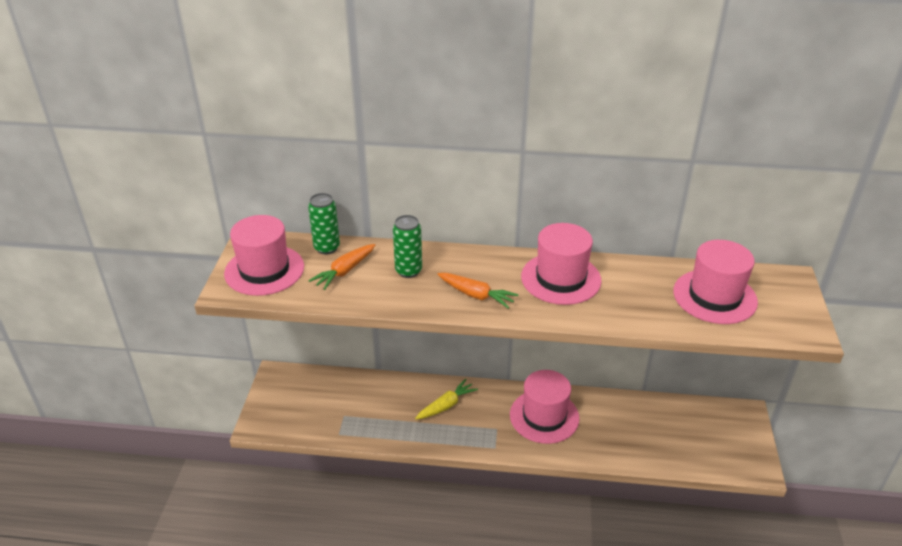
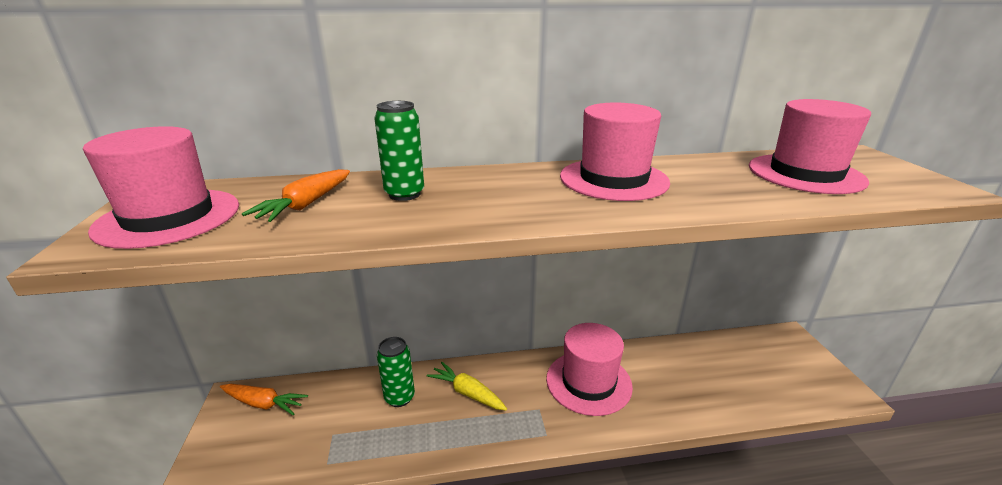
camera: 15 degrees left, 10 degrees down
green can [308,193,340,254] -> green can moved to [377,337,415,407]
yellow carrot [415,379,478,419] -> yellow carrot turned 90 degrees counterclockwise [426,362,507,410]
orange carrot [438,273,519,309] -> orange carrot moved to [220,384,308,415]

